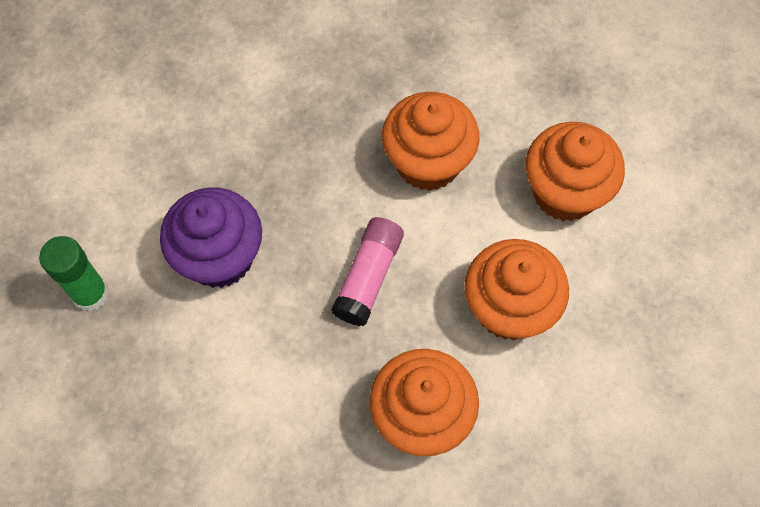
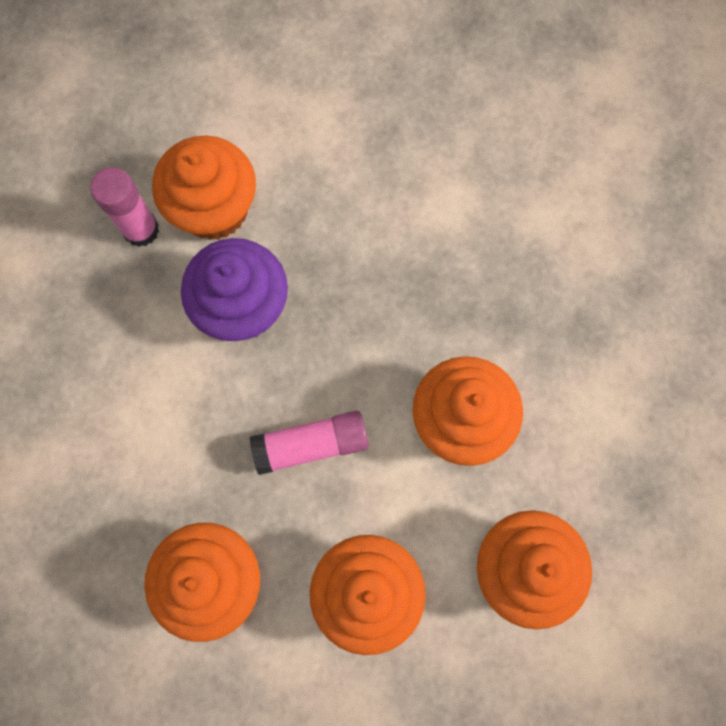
camera: 55 degrees right, 10 degrees up
green glue stick [39,236,109,311] -> pink glue stick [90,167,159,247]
none -> orange cupcake [152,136,256,240]

